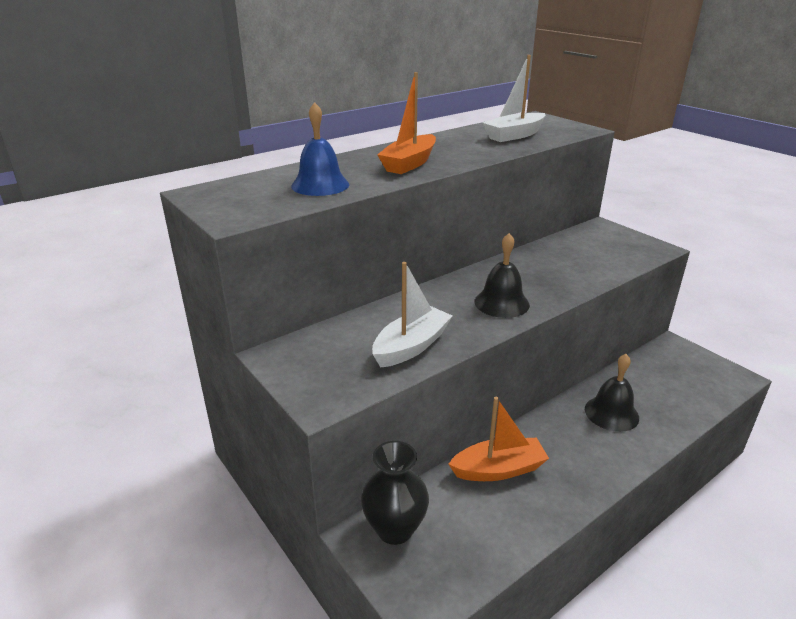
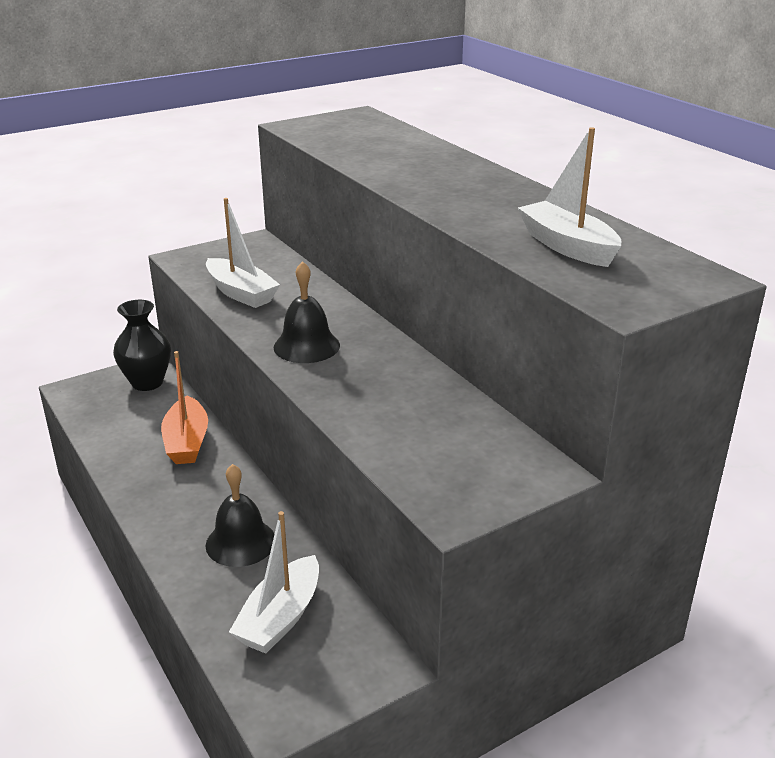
camera: 95 degrees right, 0 degrees up
blue bell [291,102,349,196] -> none
orange boat [377,72,436,174] -> none
none -> white boat [229,511,319,654]

